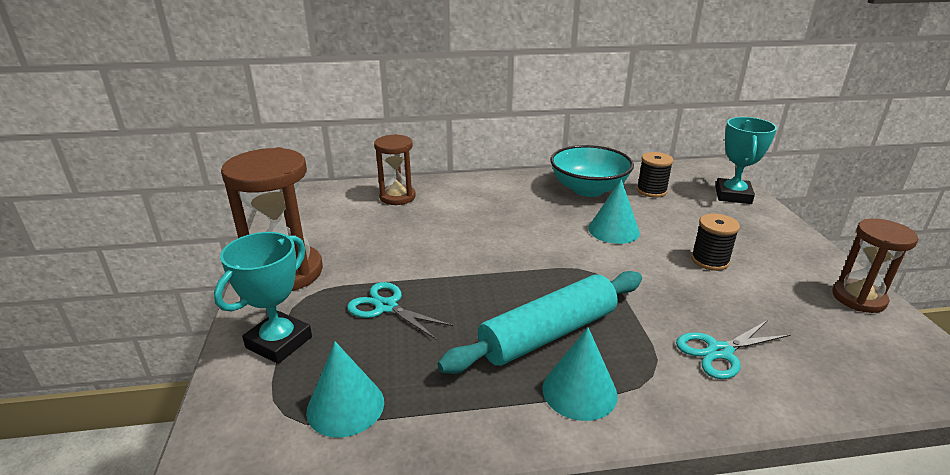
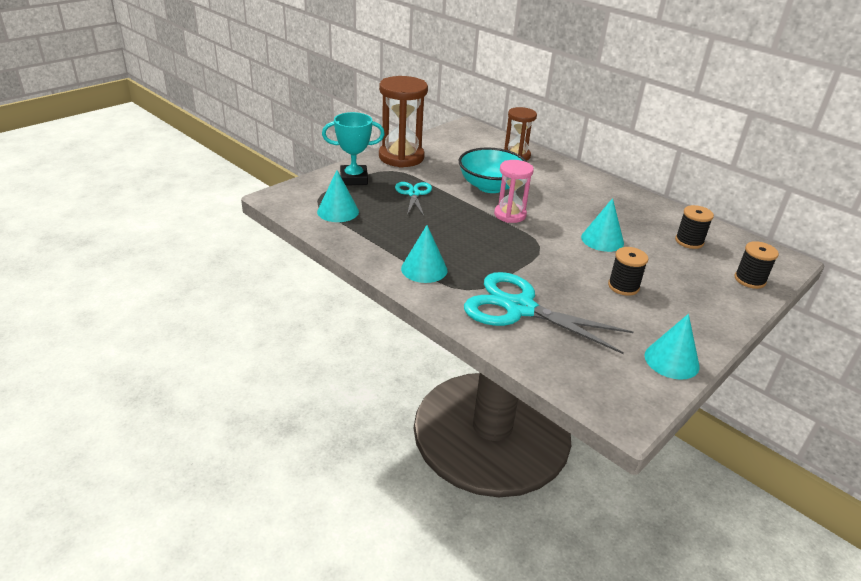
camera: 50 degrees right, 5 degrees up
turquoise rolling pin [438,271,642,374] -> none
turquoise bowl [550,145,634,197] -> turquoise bowl moved to [459,148,527,193]
turquoise scissors [676,320,791,379] -> turquoise scissors [464,272,633,354], size x1.86
turquoise trophy [715,117,777,204] -> black spool [735,241,779,289]
brown hourglass [832,218,918,313] -> turquoise cone [645,314,699,380]
none -> pink hourglass [494,160,534,223]

